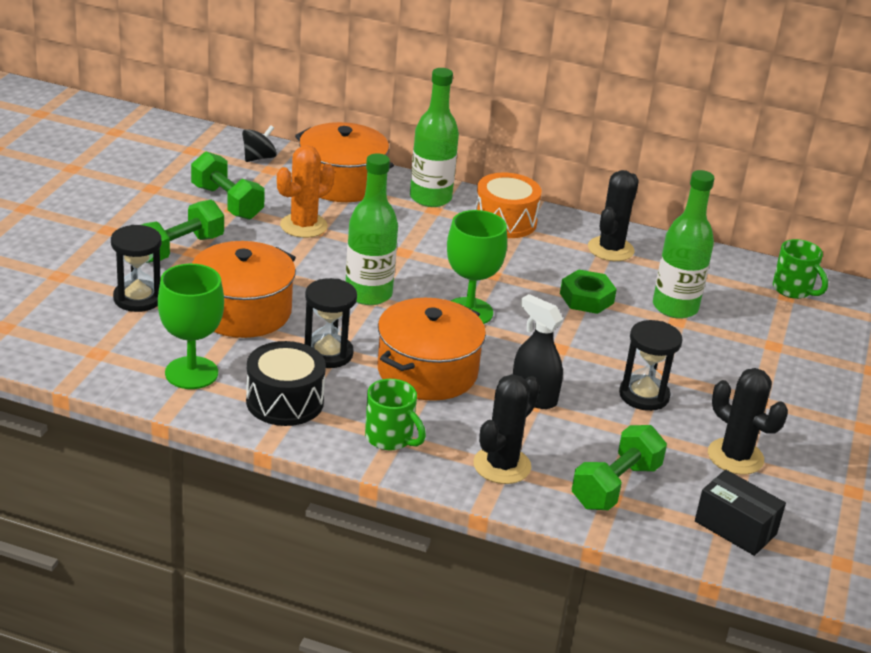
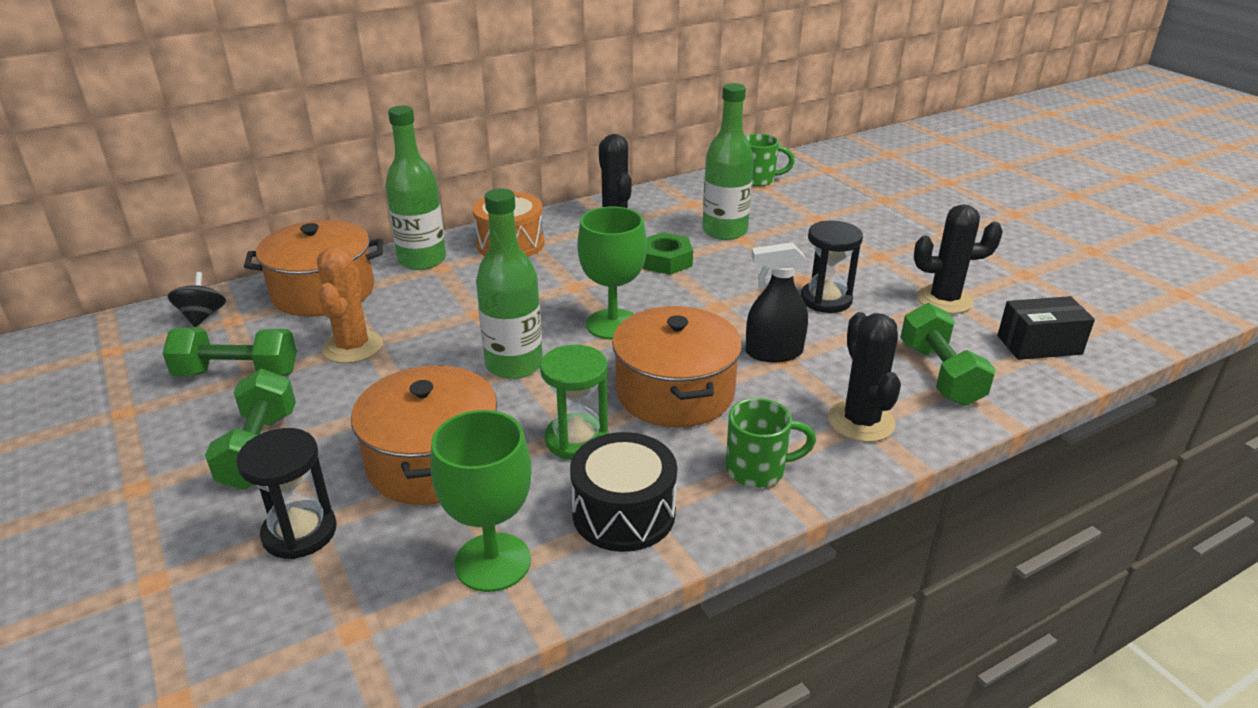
camera: 45 degrees left, 0 degrees up
black hourglass [304,278,357,368] -> green hourglass [540,345,609,460]

